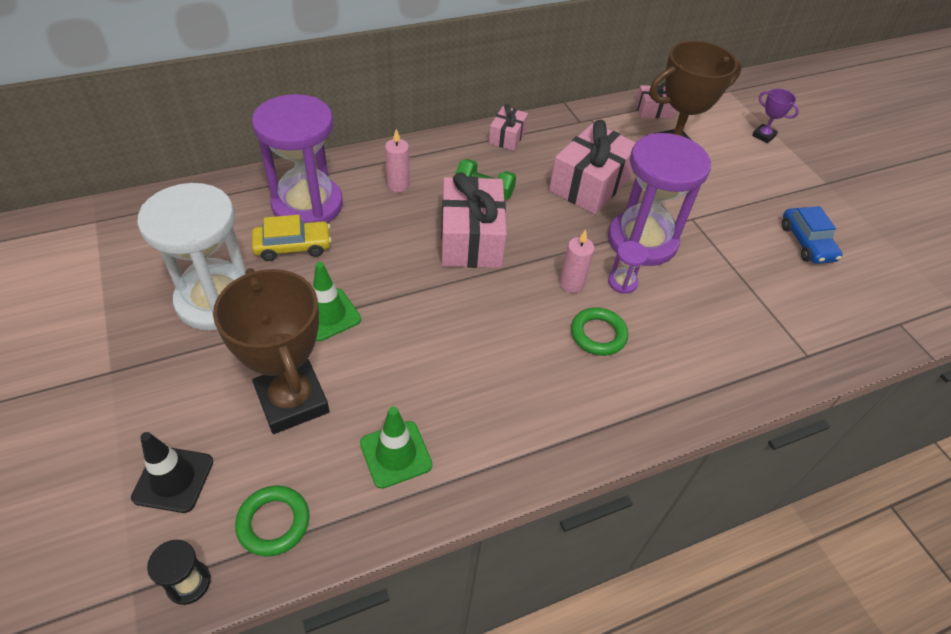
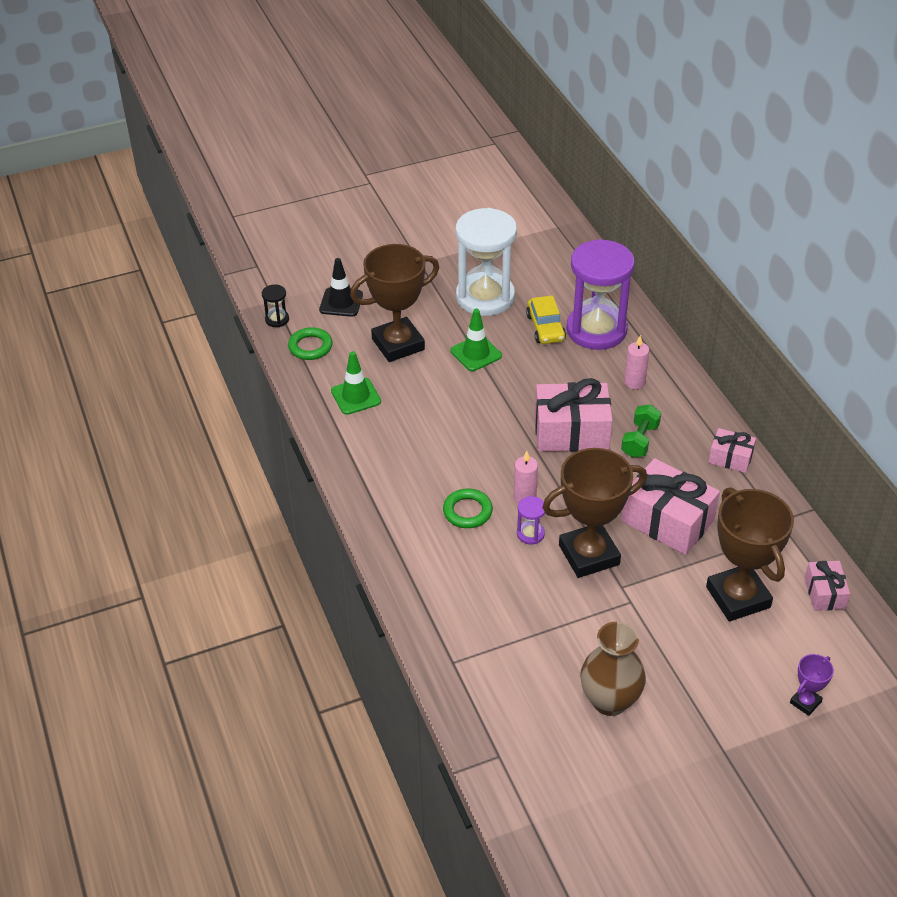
camera: 95 degrees right, 5 degrees down
purple hourglass [608,133,711,266] -> brown trophy [542,448,647,578]
blue car [782,206,843,264] -> brown vase [580,622,646,716]

